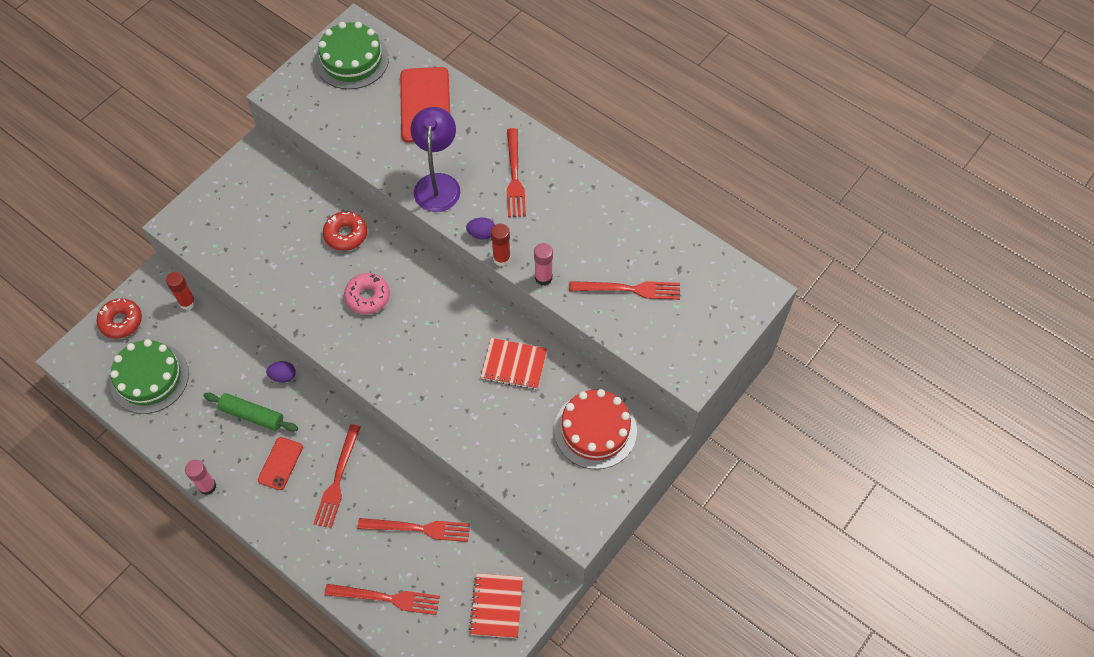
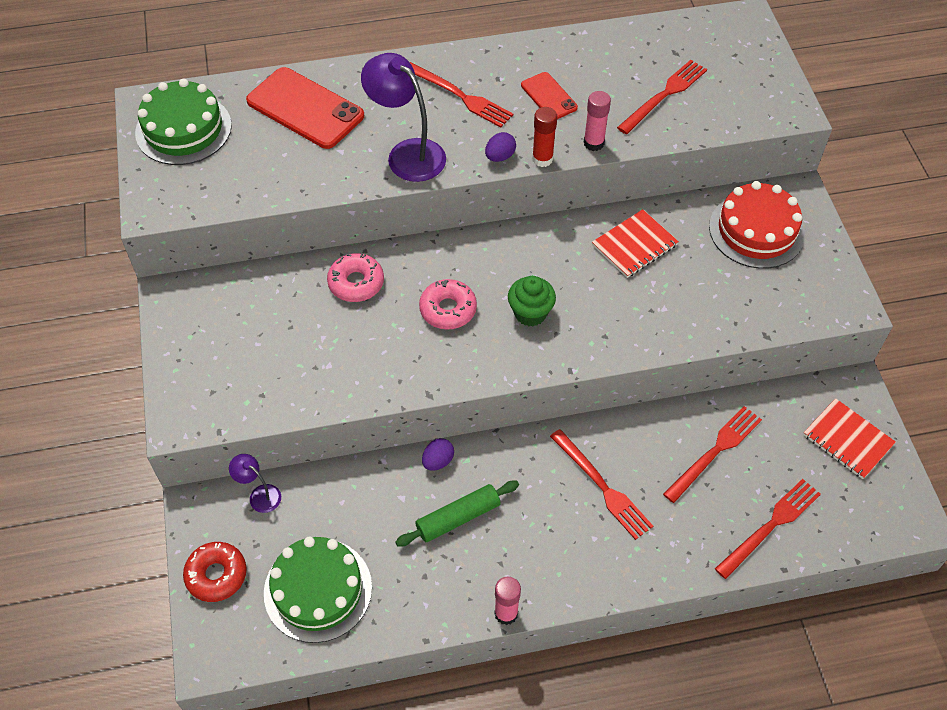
camera: 50 degrees left, 5 degrees down
red glue stick [166,272,196,310] -> purple lamp [229,454,281,513]
red phone [258,437,303,490] -> red phone moved to [521,72,578,119]
red donut [323,211,367,251] -> pink donut [327,253,384,302]
none -> green cupcake [508,276,556,326]

